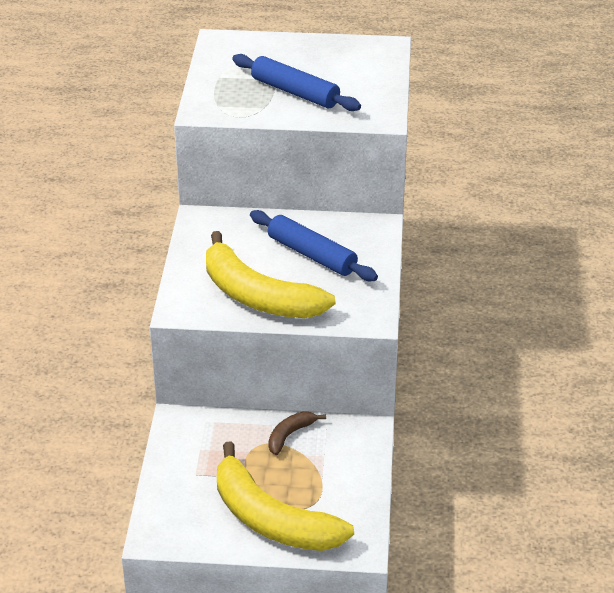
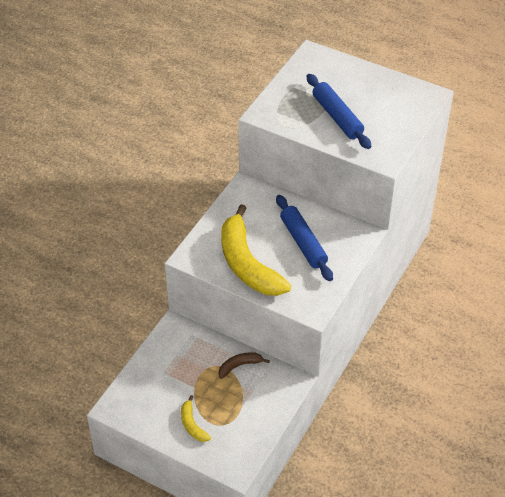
camera: 25 degrees right, 10 degrees up
yellow banana [217,441,354,551] -> yellow banana [181,395,211,442], size x0.44

